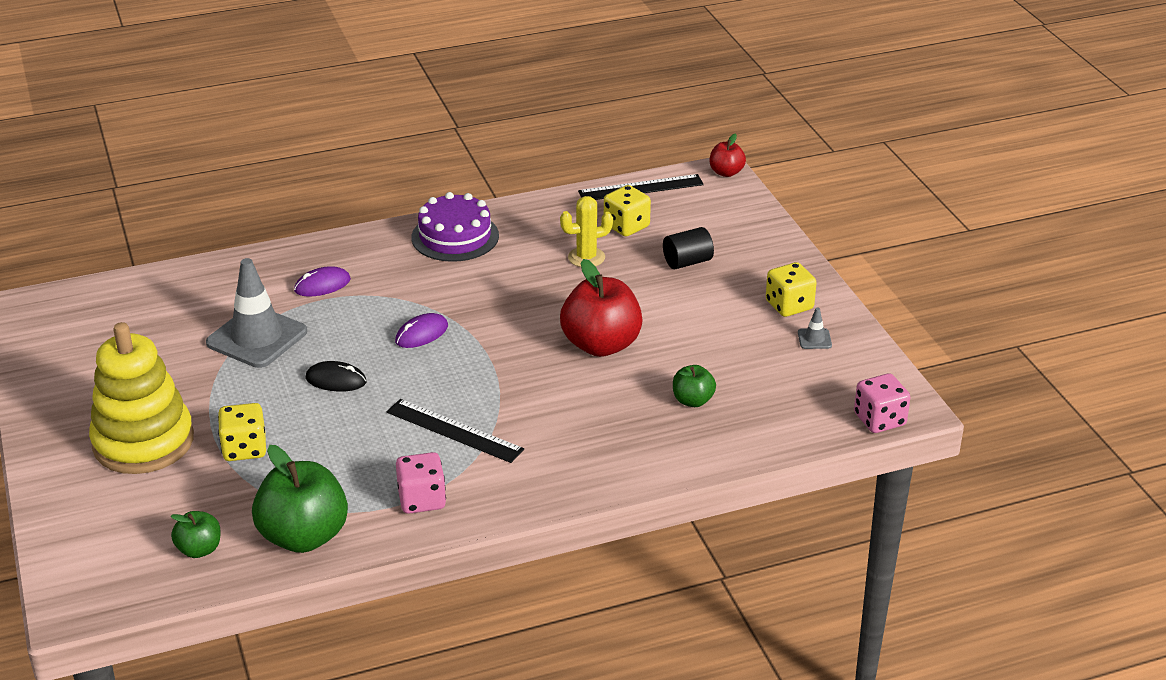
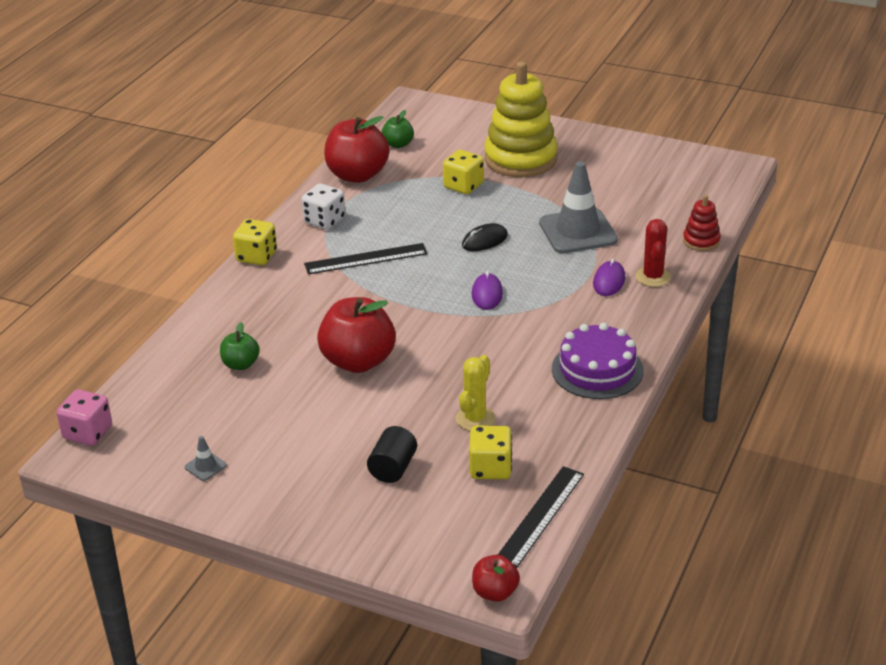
camera: 135 degrees right, 0 degrees up
green apple [252,445,348,553] -> red apple [324,116,389,183]
pink dice [396,452,446,514] -> white dice [302,183,345,230]
yellow dice [766,262,817,317] -> yellow dice moved to [233,219,277,265]
none -> red cactus [636,219,671,287]
none -> red stacking toy [683,195,721,251]

